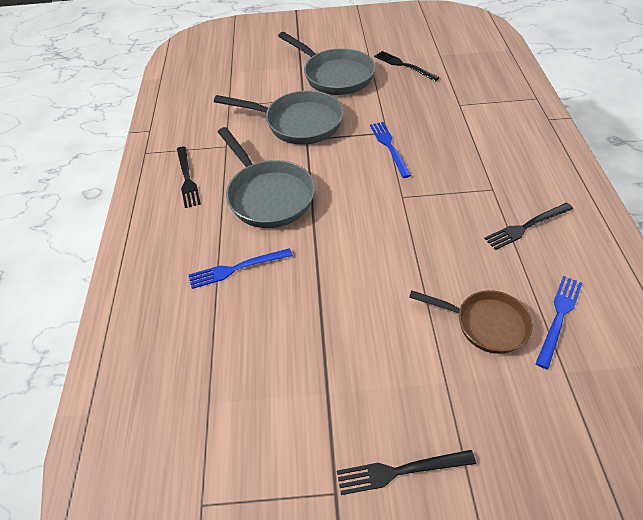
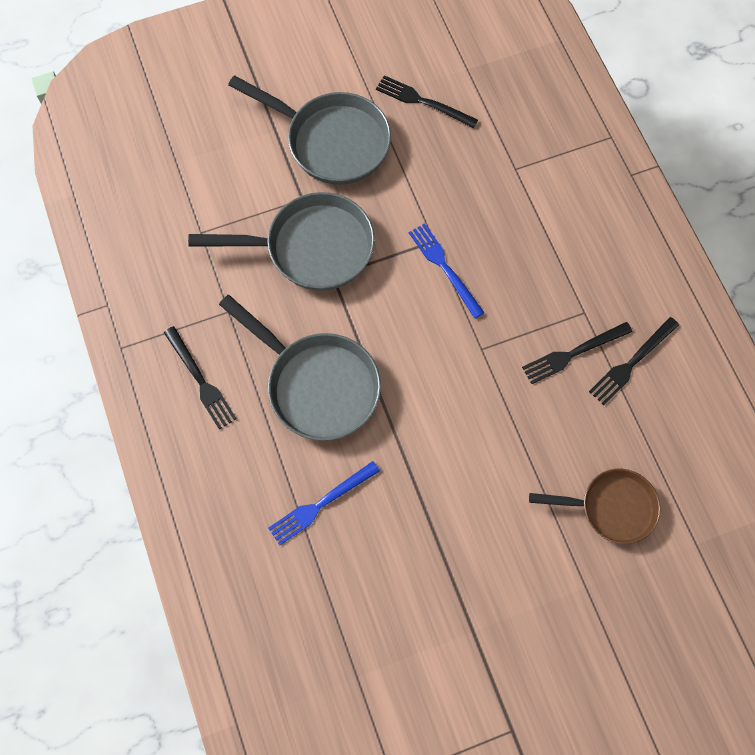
camera: 20 degrees left, 20 degrees up
black fork [337,450,476,495] -> black fork moved to [522,322,633,384]
blue fork [535,276,582,369] -> none

